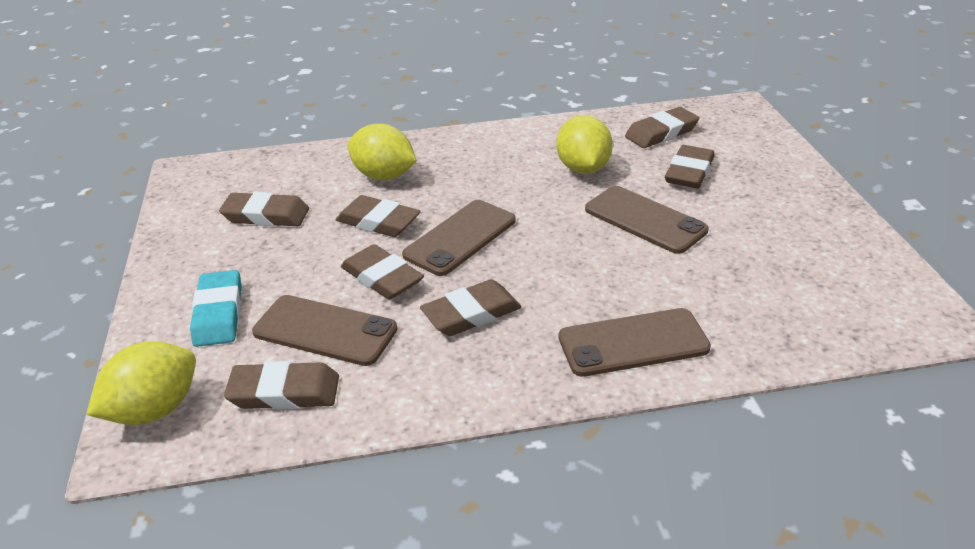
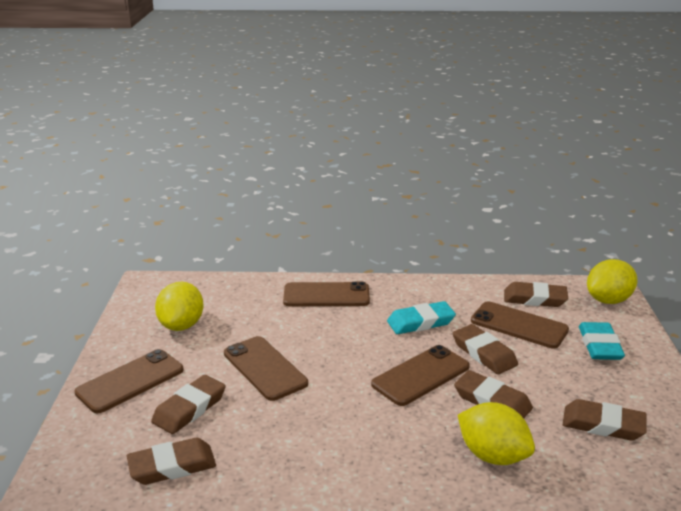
camera: 170 degrees left, 10 degrees down
brown eraser [420,279,521,336] -> turquoise eraser [387,301,456,334]
yellow lemon [556,115,613,174] -> yellow lemon moved to [155,282,204,331]
none -> brown phone [74,349,183,413]

